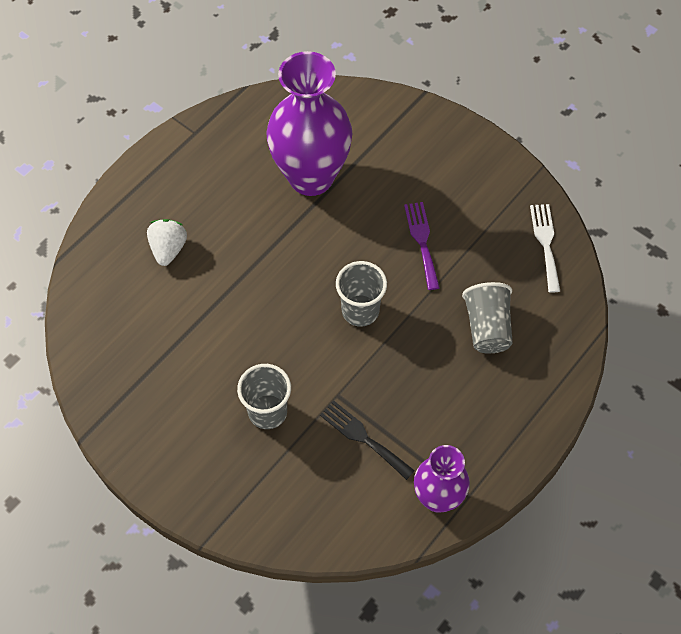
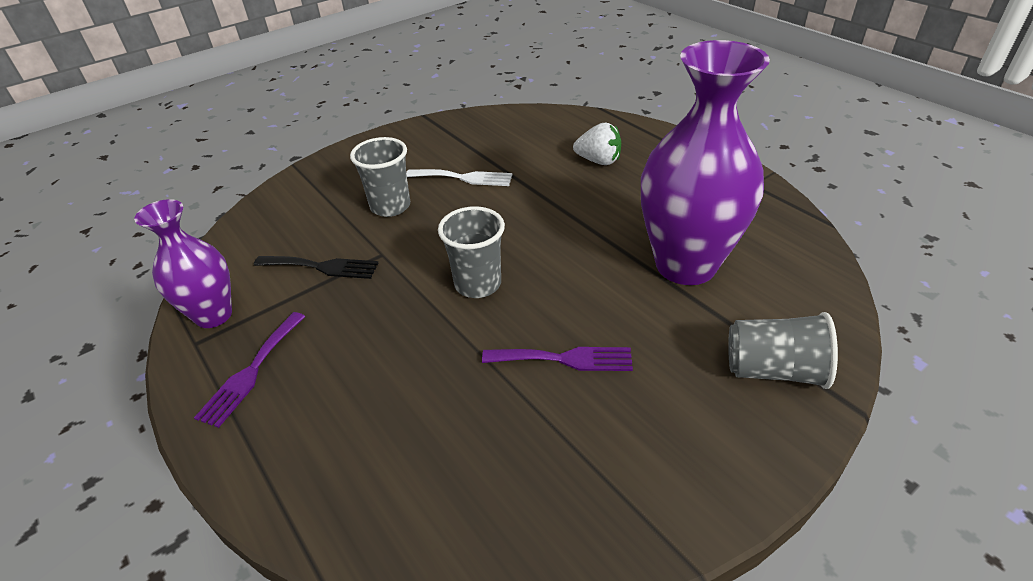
camera: 105 degrees right, 20 degrees down
black fork [320,400,415,480] -> black fork turned 45 degrees clockwise [254,256,378,279]
grey cup [462,282,513,353] -> grey cup moved to [728,312,838,389]
white fork [530,204,560,293] -> white fork moved to [406,169,512,186]
none -> purple fork [194,312,306,428]

